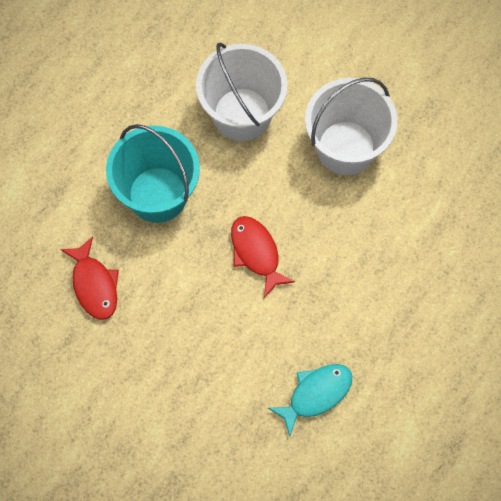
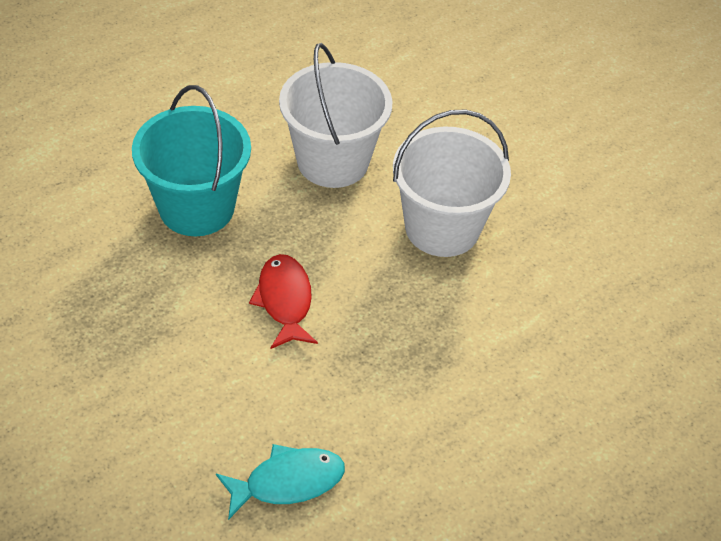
camera: 15 degrees right, 20 degrees down
red fish [60,237,119,320] -> none

